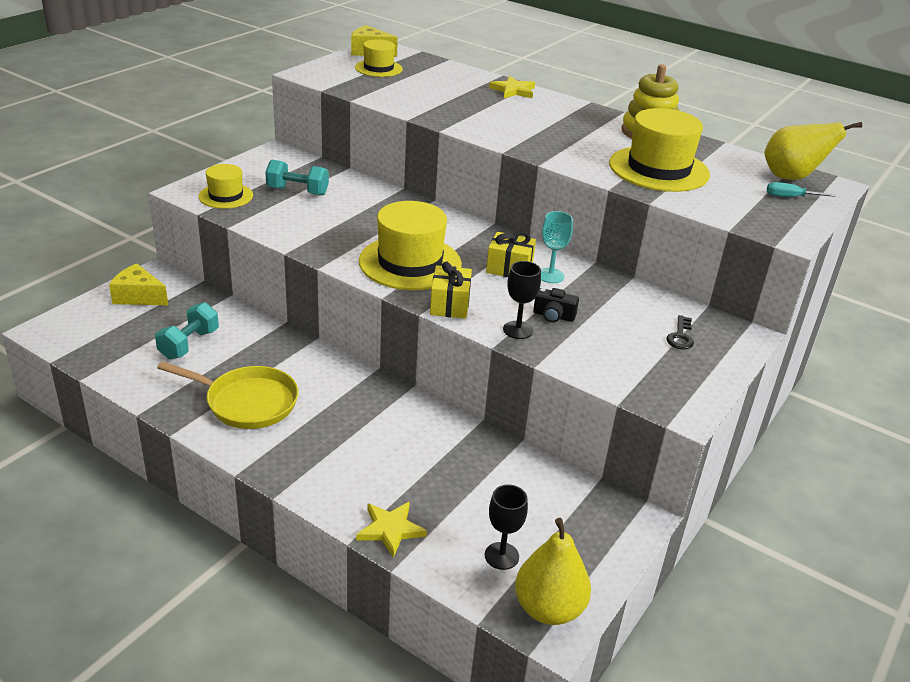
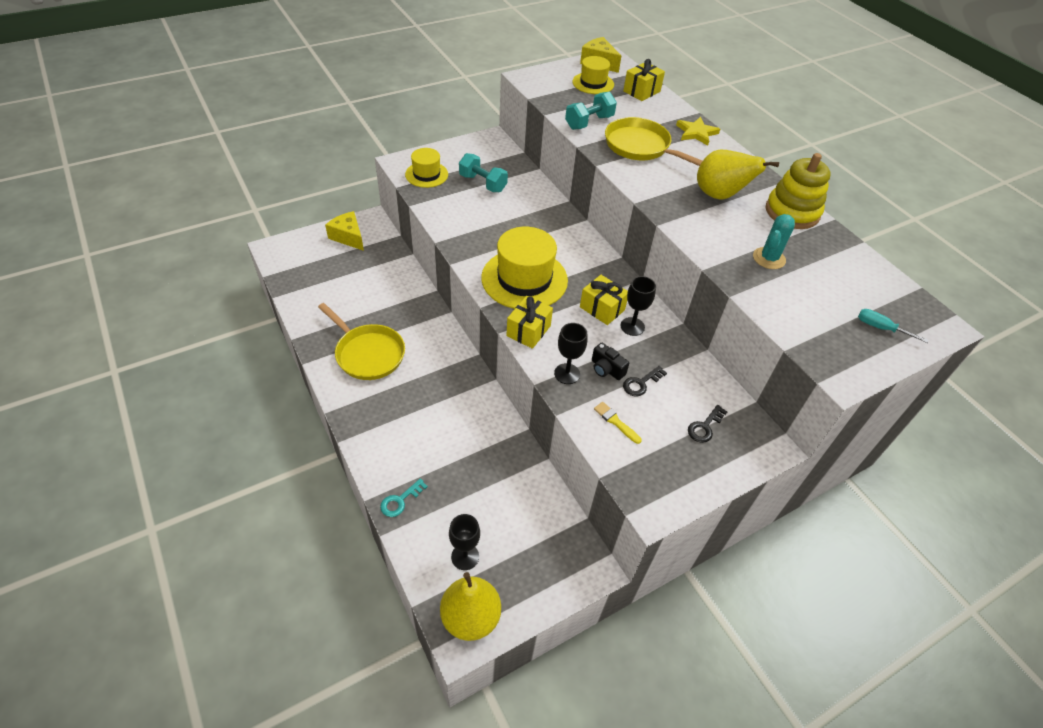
camera: 25 degrees right, 15 degrees up
turquoise dumbbell [155,302,219,359] -> turquoise dumbbell moved to [565,92,617,130]
yellow star [356,501,427,558] -> turquoise key [380,478,428,517]
turquoise goblet [541,211,573,283] -> black goblet [620,276,656,336]
yellow hat [609,108,710,192] -> turquoise cactus [753,214,795,269]
yellow pear [764,122,862,180] -> yellow pear moved to [697,150,779,200]
none -> yellow brush [594,402,642,444]
none -> yellow pan [605,117,702,166]
none -> yellow gift [623,59,665,101]
none -> black key [623,366,667,396]

